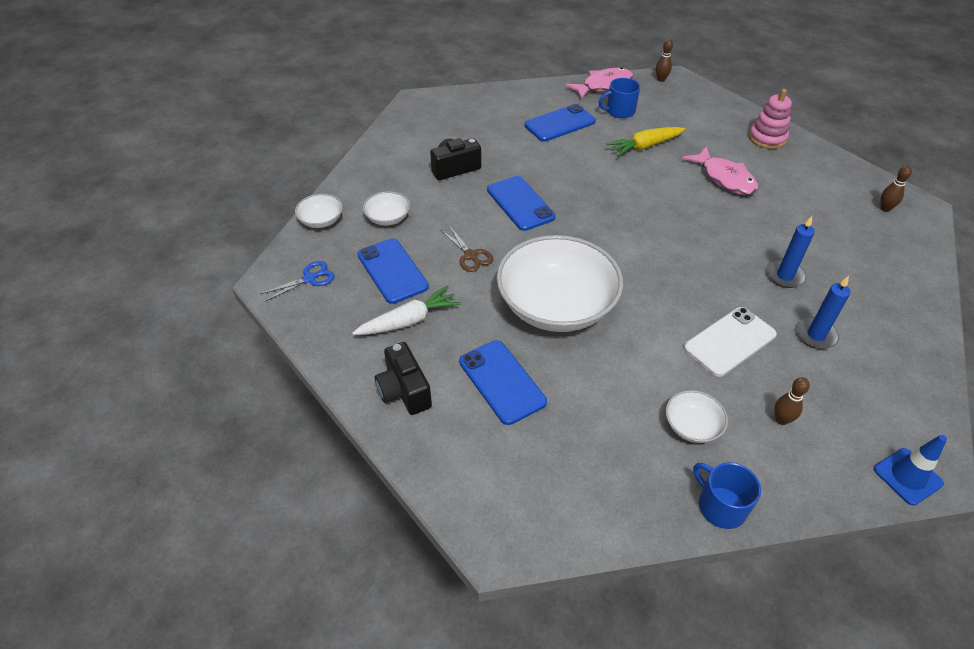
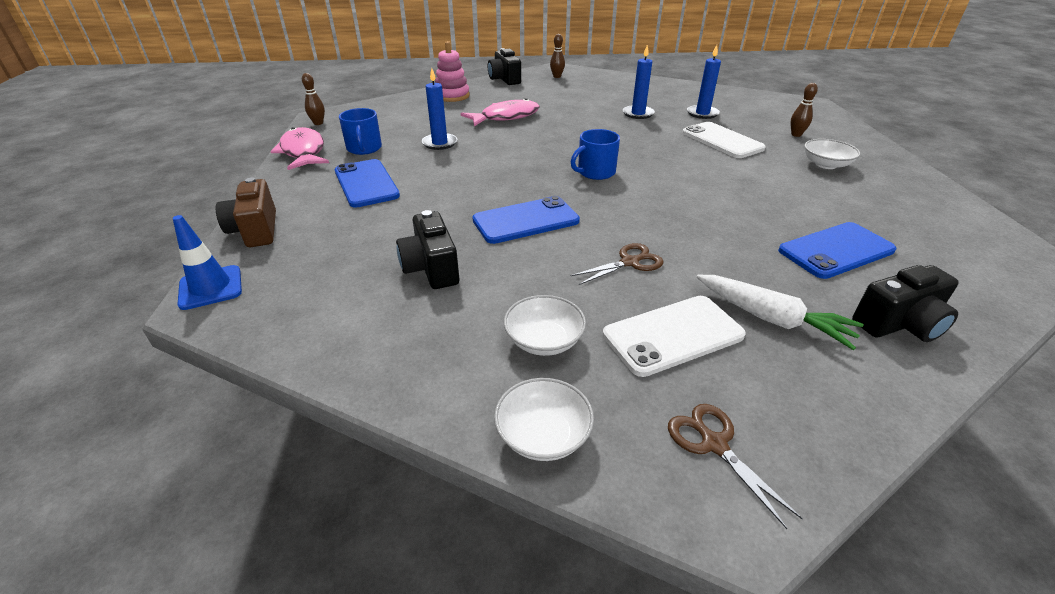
camera: 85 degrees left, 10 degrees down
blue scissors [261,261,335,302] -> brown scissors [668,404,803,529]
white carrot [353,286,460,335] -> white carrot turned 150 degrees clockwise [696,275,864,350]
blue phone [358,238,429,304] -> white phone [603,296,746,377]
white bowl [496,235,623,332] -> none
yellow carrot [606,127,685,156] -> blue candle [422,68,457,150]
blue mug [693,462,761,529] -> blue mug moved to [571,129,620,180]
blue traffic cone [874,435,947,506] -> blue traffic cone moved to [173,215,242,310]
none -> brown camera [216,177,276,247]
none -> black camera [488,48,521,85]

